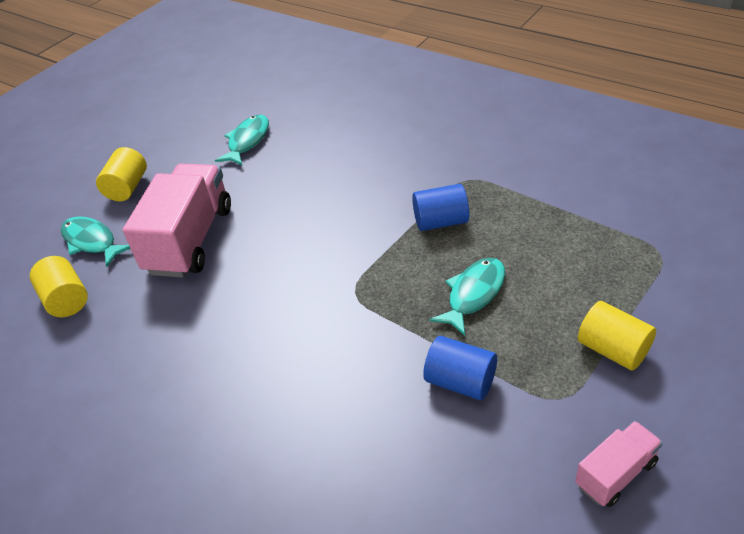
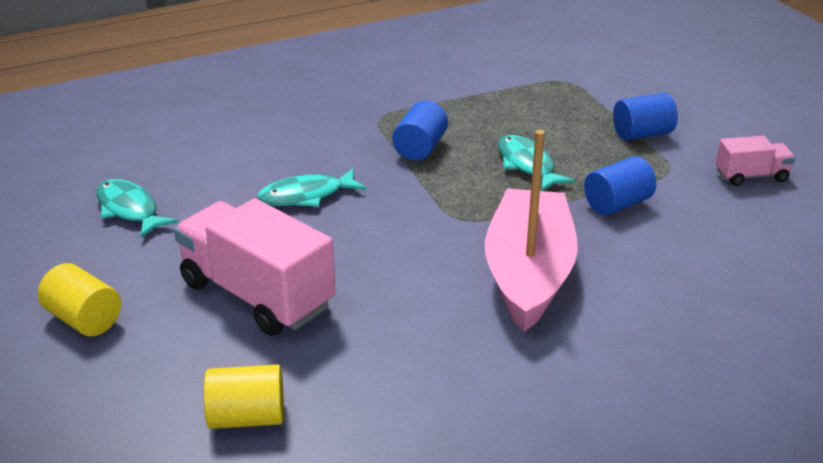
camera: 65 degrees left, 10 degrees down
turquoise fish [61,216,130,267] -> turquoise fish moved to [257,168,366,207]
pink truck [575,421,663,507] -> pink truck turned 90 degrees clockwise [716,136,795,186]
yellow cylinder [578,301,656,371] -> blue cylinder [613,93,678,140]
none -> pink boat [485,130,578,332]

